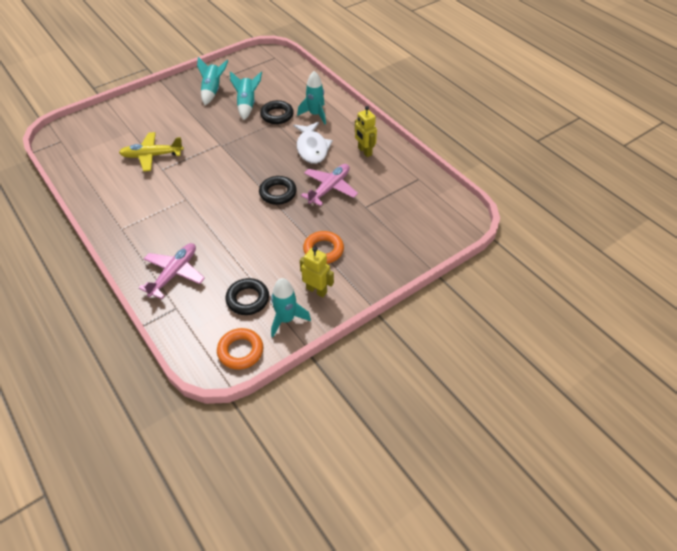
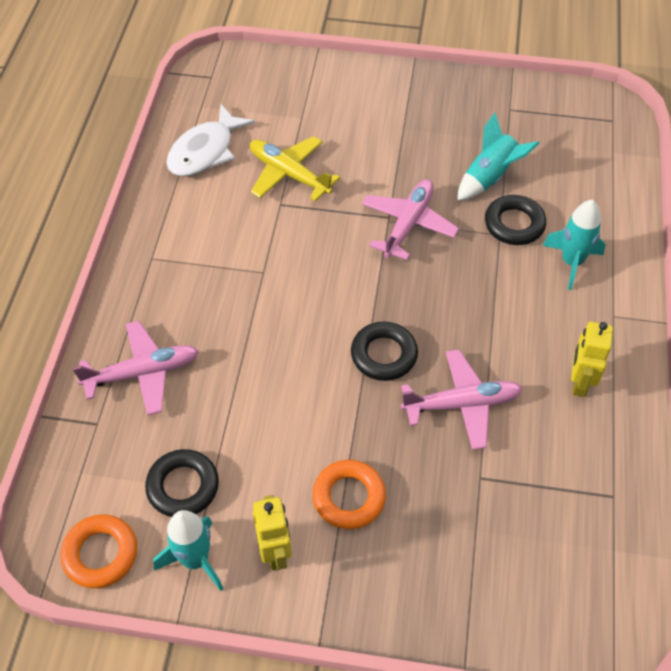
camera: 45 degrees right, 5 degrees up
turquoise rocket [197,57,229,105] -> none
white fish [293,122,333,164] -> white fish moved to [166,104,255,176]
none -> pink plane [362,179,459,260]

